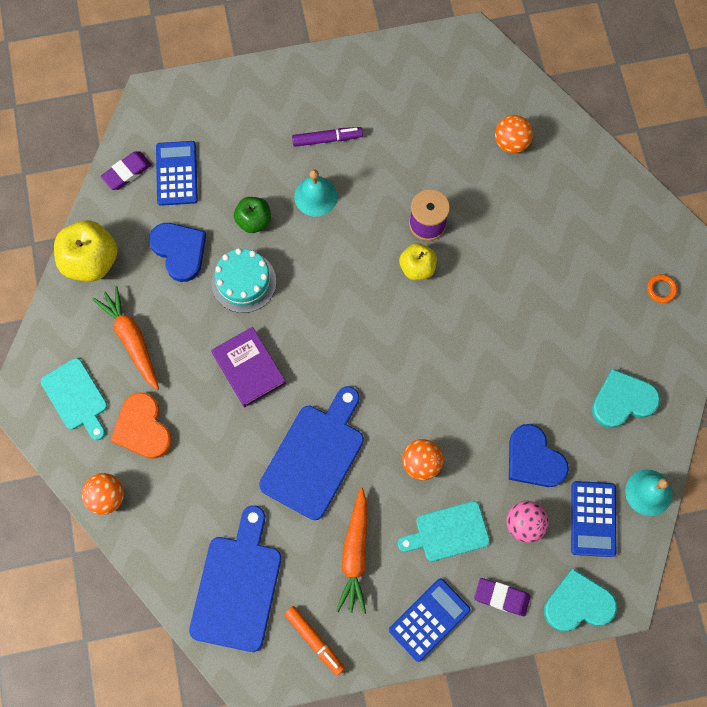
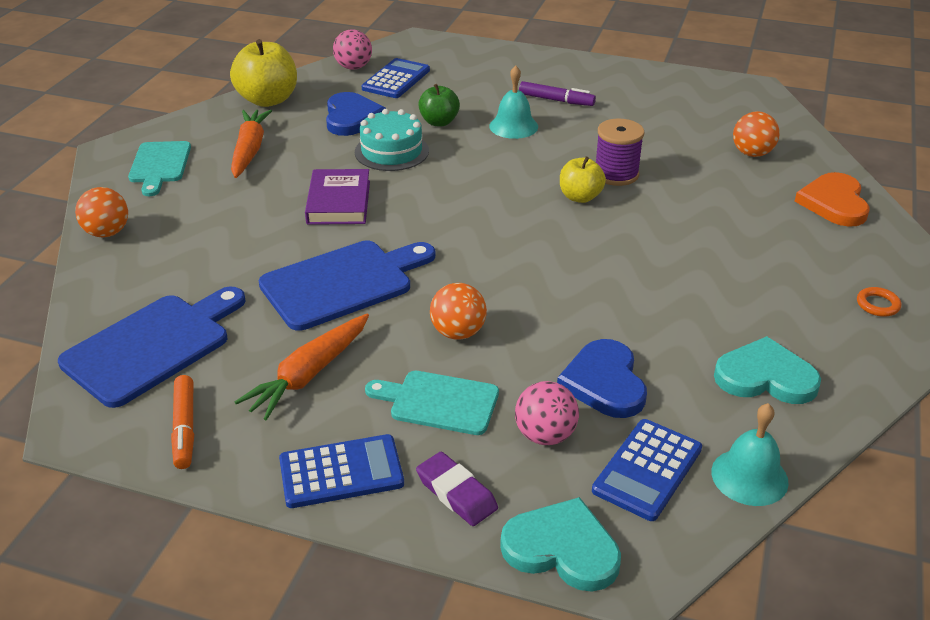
camera: 30 degrees right, 35 degrees down
purple eraser [101,151,152,190] -> pink ball [333,29,372,70]
orange heart [110,392,172,459] -> orange heart moved to [795,172,870,227]

